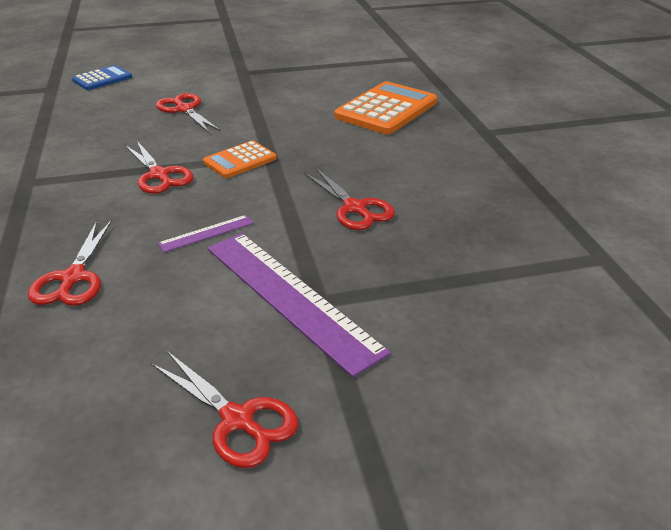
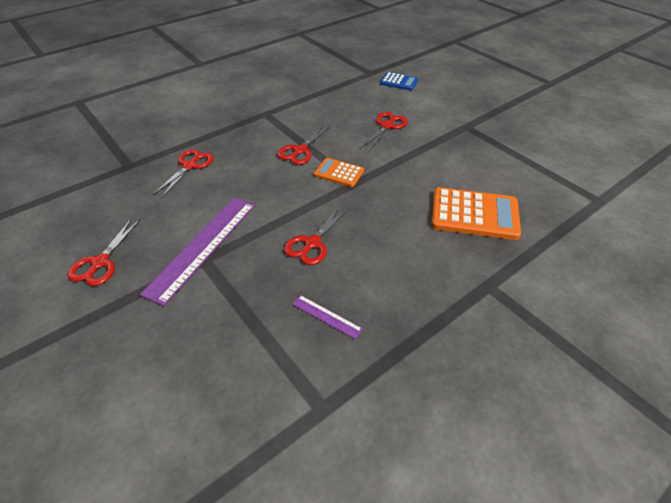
camera: 65 degrees right, 10 degrees up
red scissors [28,220,112,306] -> red scissors turned 135 degrees clockwise [153,149,214,198]
purple ruler [158,215,254,252] -> purple ruler moved to [292,295,363,339]

